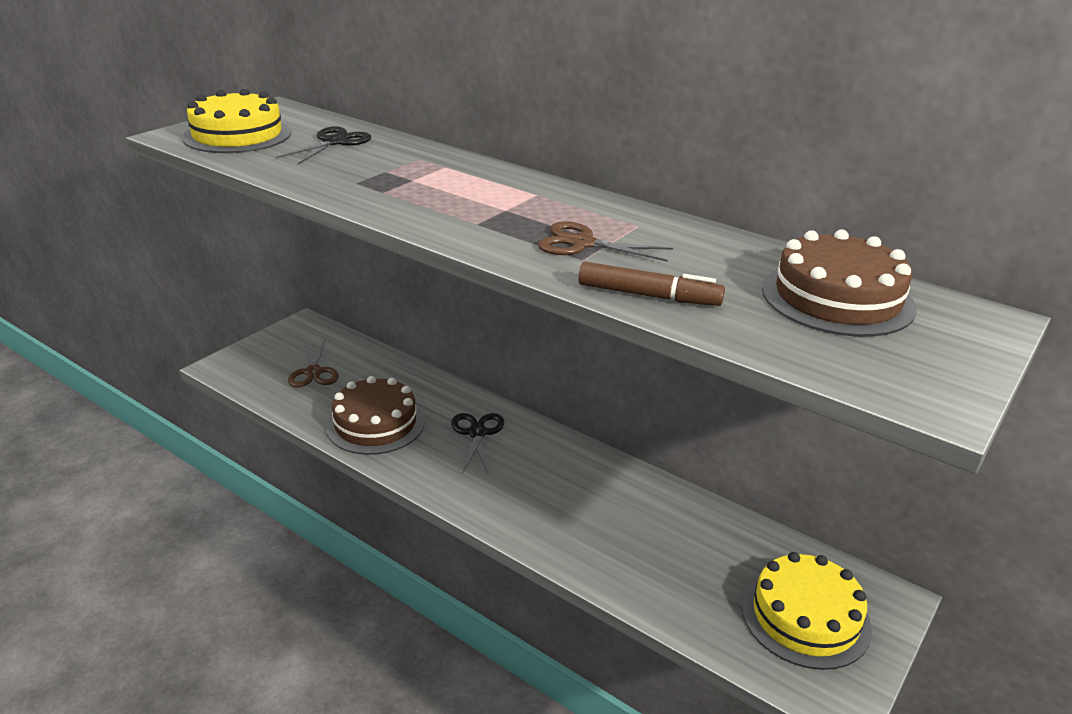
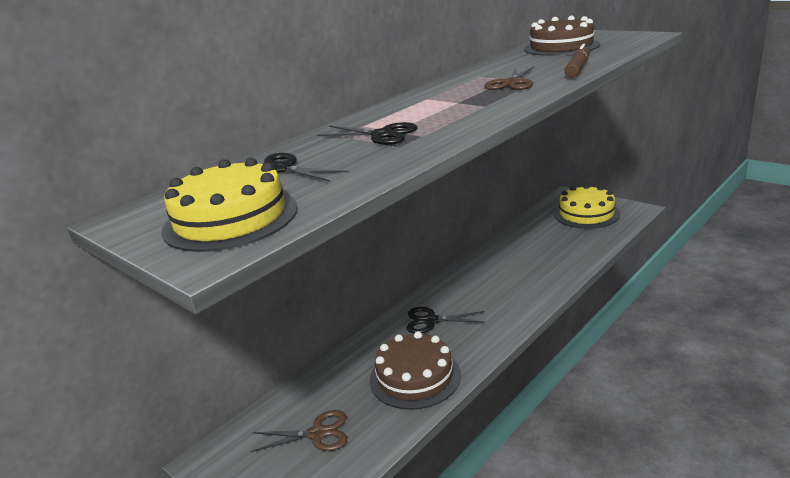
camera: 80 degrees left, 5 degrees down
none -> black scissors [317,122,417,145]

